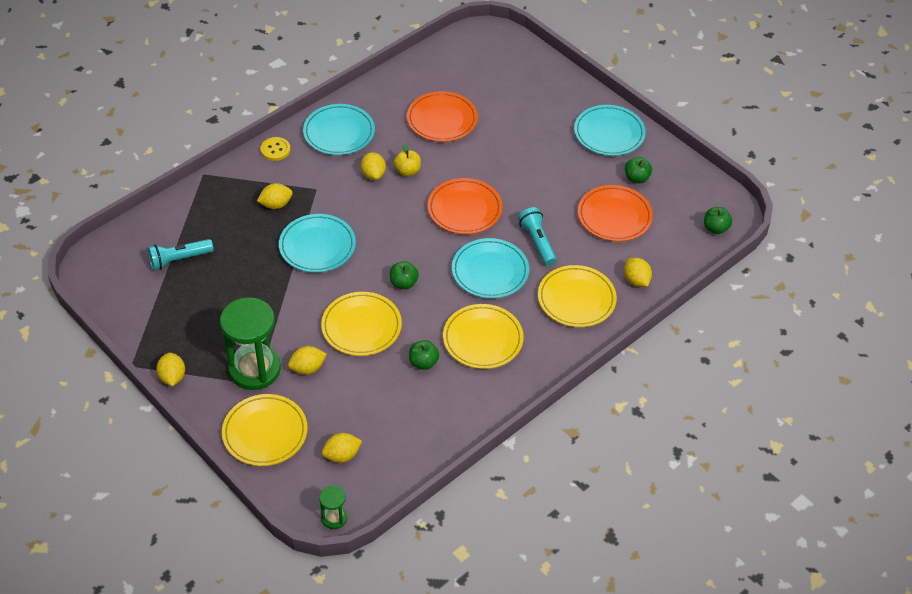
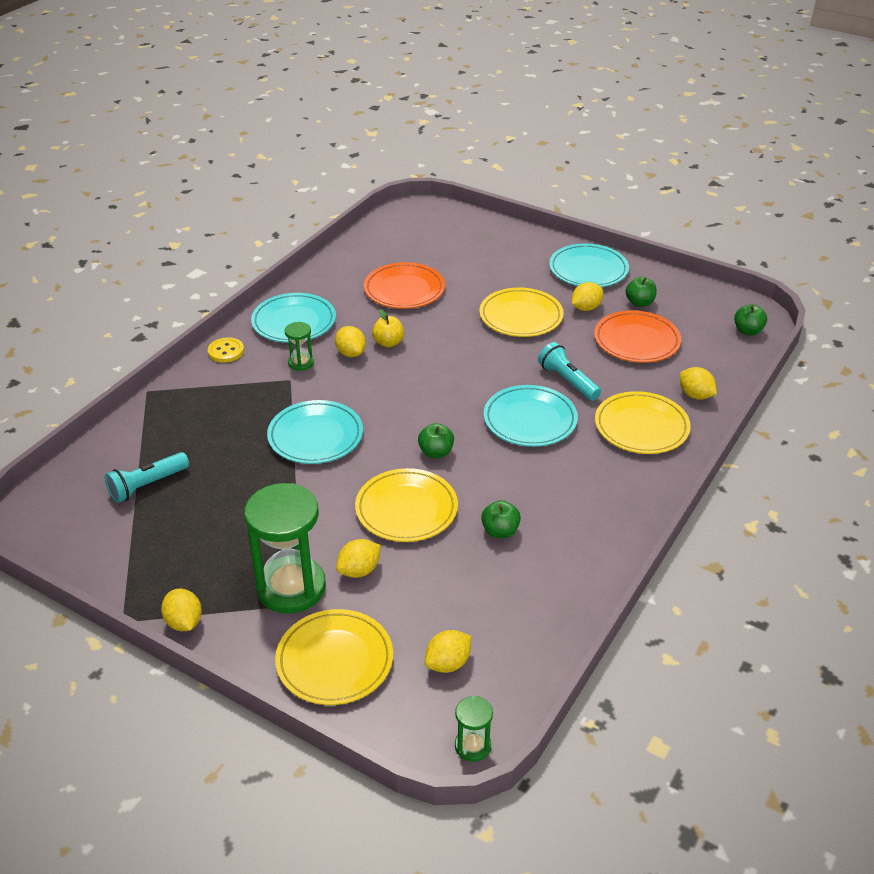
camera: 15 degrees left, 10 degrees down
yellow lemon [257,183,293,209] -> yellow lemon moved to [572,282,603,311]
orange plate [427,178,503,234] -> none
yellow plate [443,304,524,369] -> yellow plate moved to [479,288,564,337]
none -> green hourglass [285,322,314,371]

